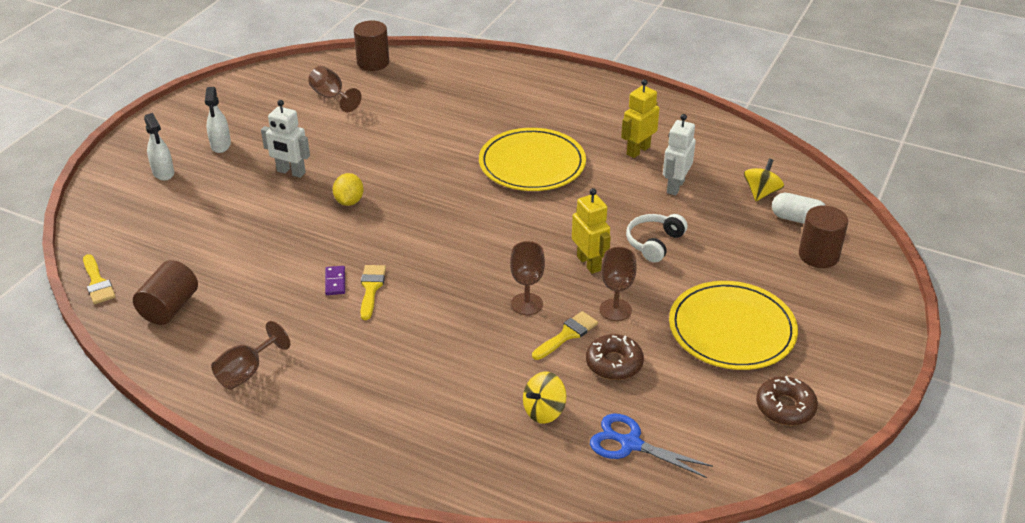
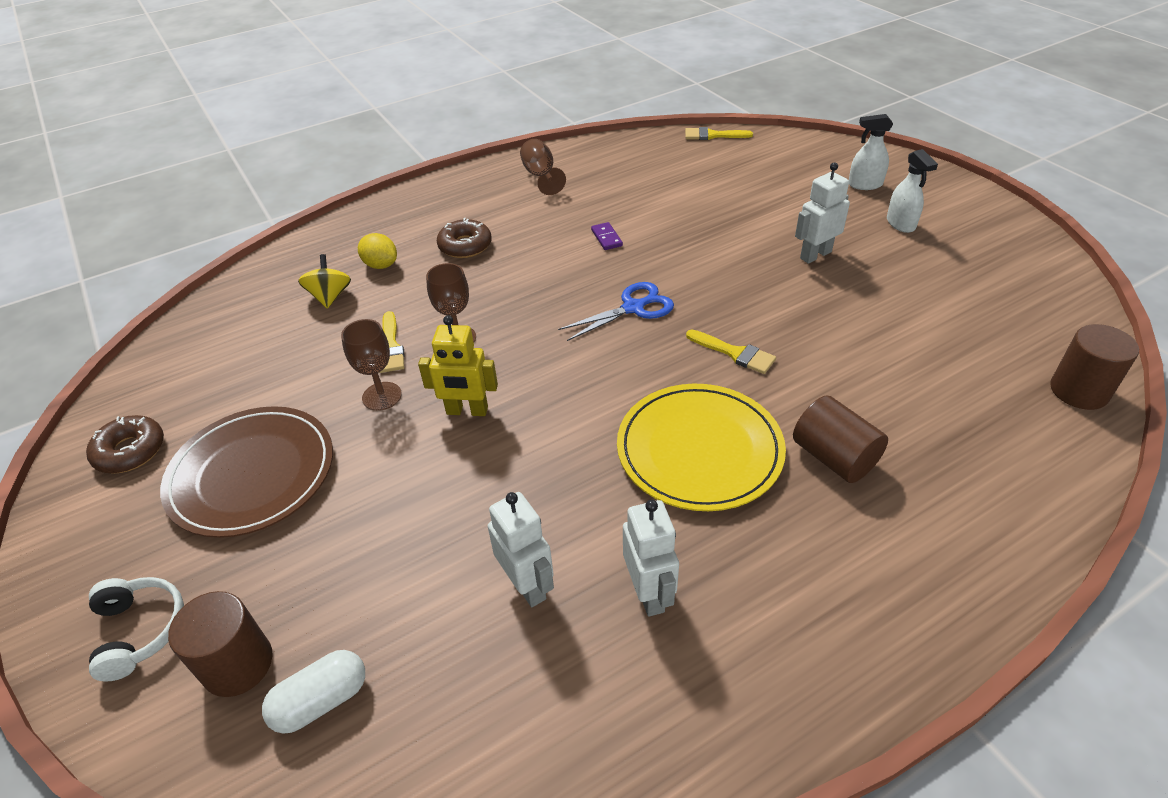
camera: 125 degrees right, 5 degrees up
brown cylinder [133,260,198,325] -> brown cylinder moved to [793,395,888,483]
white spray bottle [205,87,231,153] -> white spray bottle turned 135 degrees counterclockwise [887,149,938,233]
brown goblet [308,66,362,112] -> none
purple domino [325,266,345,295] -> purple domino turned 45 degrees clockwise [591,222,623,250]
yellow lemon [333,173,364,206] -> yellow lemon moved to [358,233,397,269]
yellow brush [360,265,386,320] -> yellow brush moved to [686,330,776,374]
brown donut [586,334,644,380] -> brown donut moved to [437,218,492,258]
blue scissors [590,413,713,478] -> blue scissors moved to [558,282,674,341]
yellow robot [621,79,660,158] -> white robot [623,500,679,617]
white headphones [626,214,688,263] -> white headphones moved to [89,577,184,682]
yellow plate [669,281,798,370] -> brown plate [160,406,333,538]
yellow spinning top [744,158,784,201] -> none

